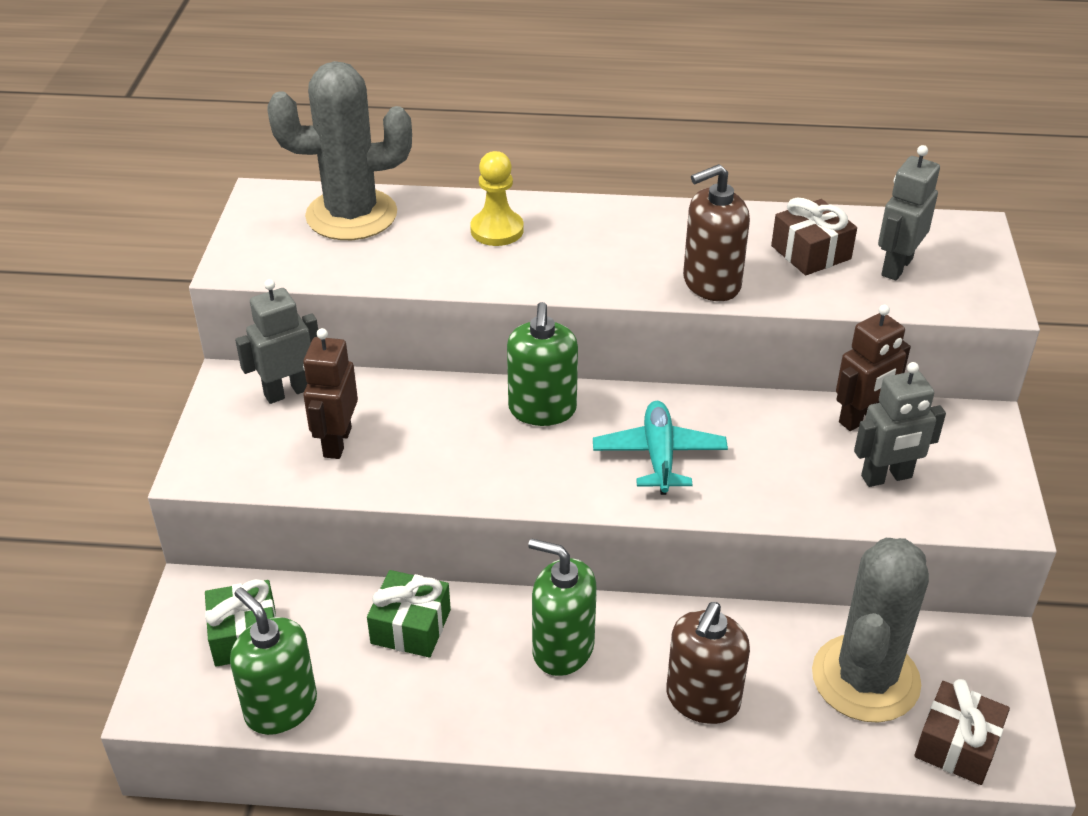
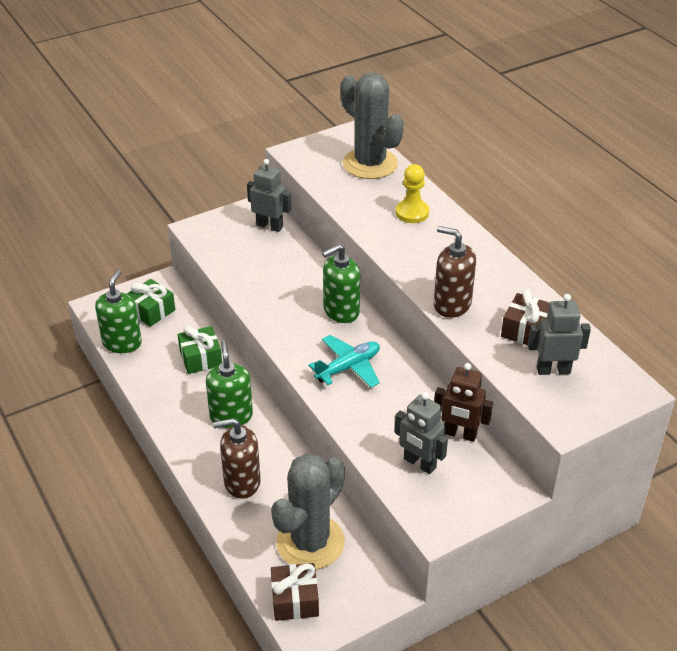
camera: 55 degrees right, 0 degrees up
brown robot [303,328,358,459] -> none
grey cactus [812,538,929,723] -> grey cactus turned 45 degrees counterclockwise [271,453,345,570]

